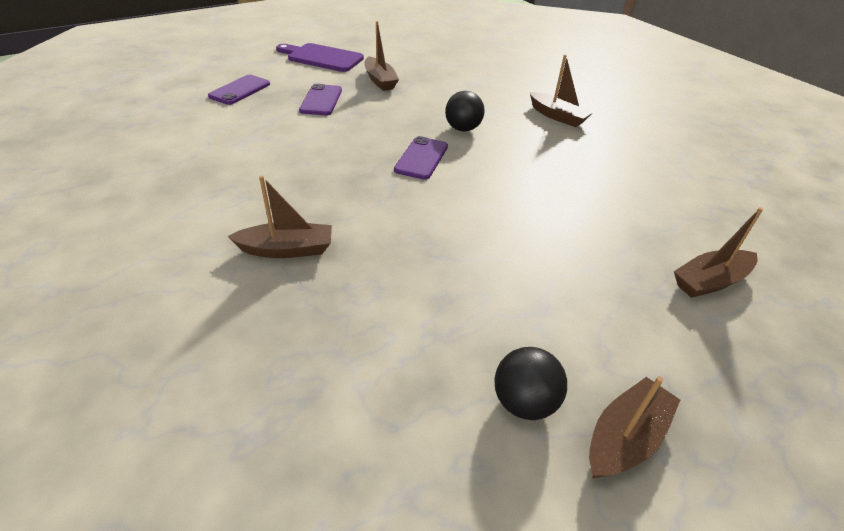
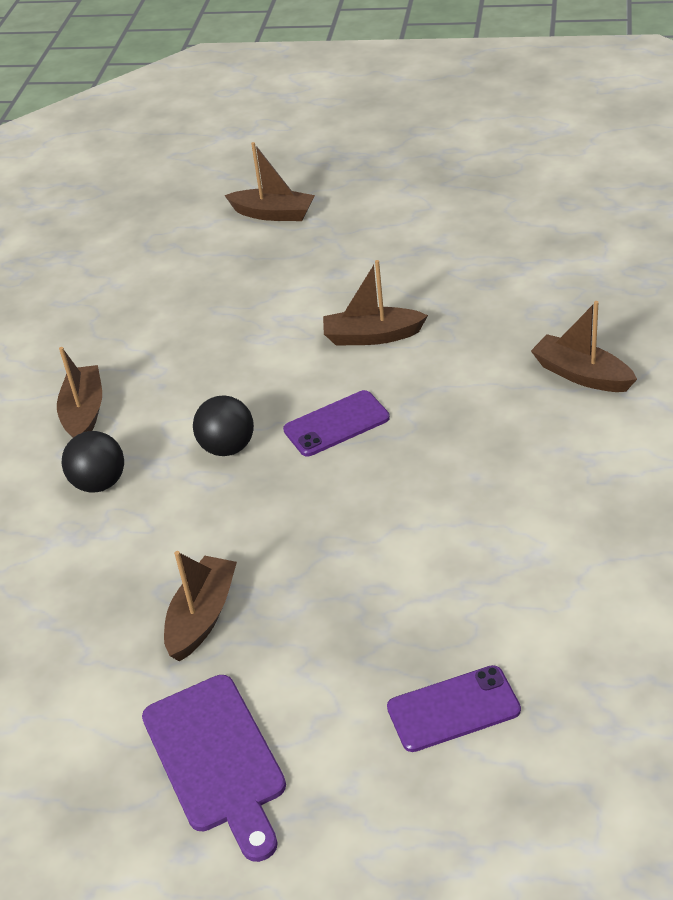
camera: 130 degrees left, 0 degrees up
purple phone [299,84,342,115] -> none
black ball [494,347,567,420] -> black ball moved to [62,431,124,493]
brown boat [589,376,680,478] -> brown boat moved to [323,260,428,346]

